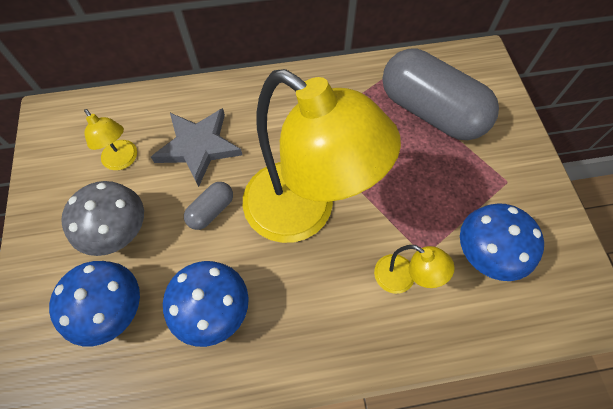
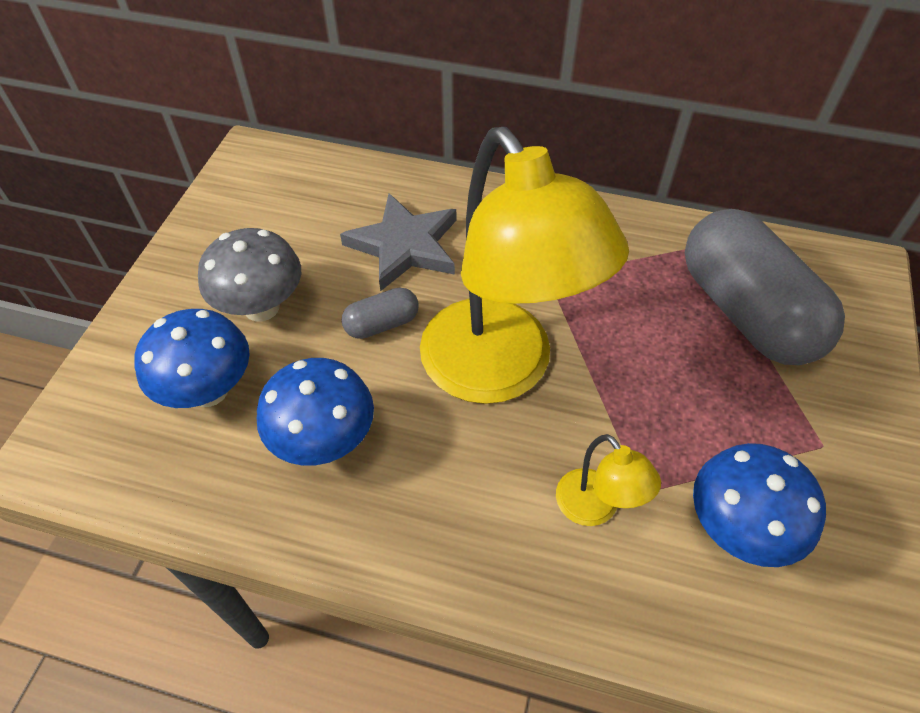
camera: 25 degrees right, 10 degrees down
yellow lamp [84,109,137,170] -> none

